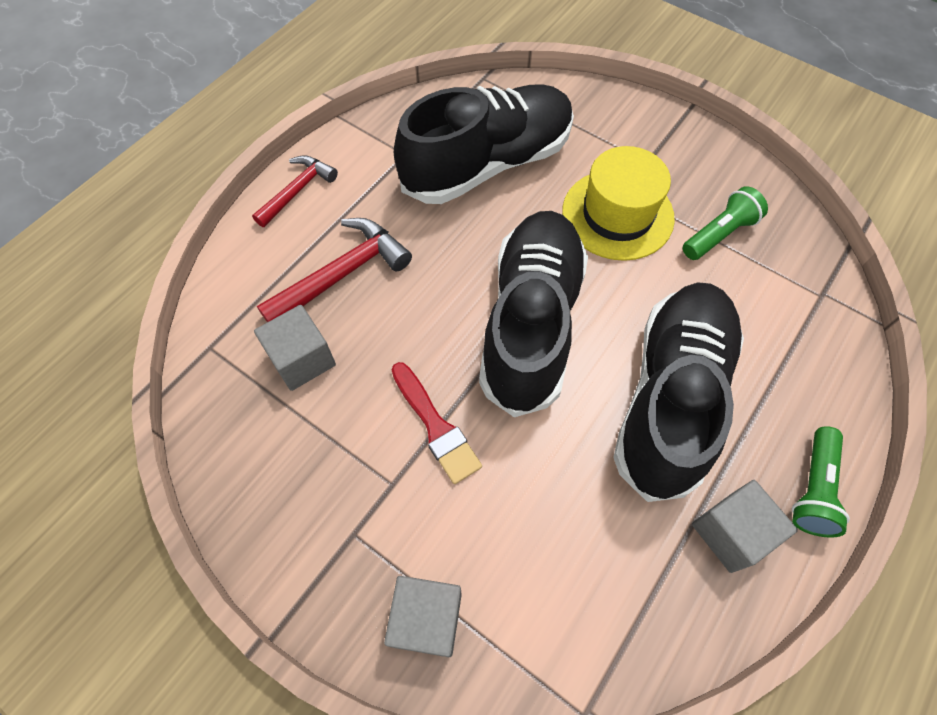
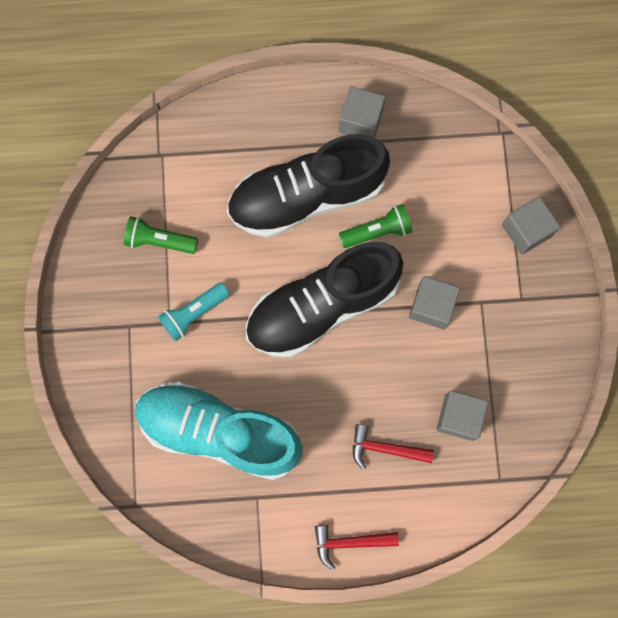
camera: 130 degrees left, 15 degrees up
red hammer [257,218,412,322] -> red hammer [353,424,434,470], size x0.66
red brush [391,362,482,484] -> grey cube [409,276,460,329]
black shoe [394,84,574,204] -> turquoise shoe [135,381,303,480]
yellow hat [562,146,675,261] -> turquoise flashlight [158,282,230,341]
green flashlight [792,426,850,538] -> green flashlight moved to [339,204,413,248]

